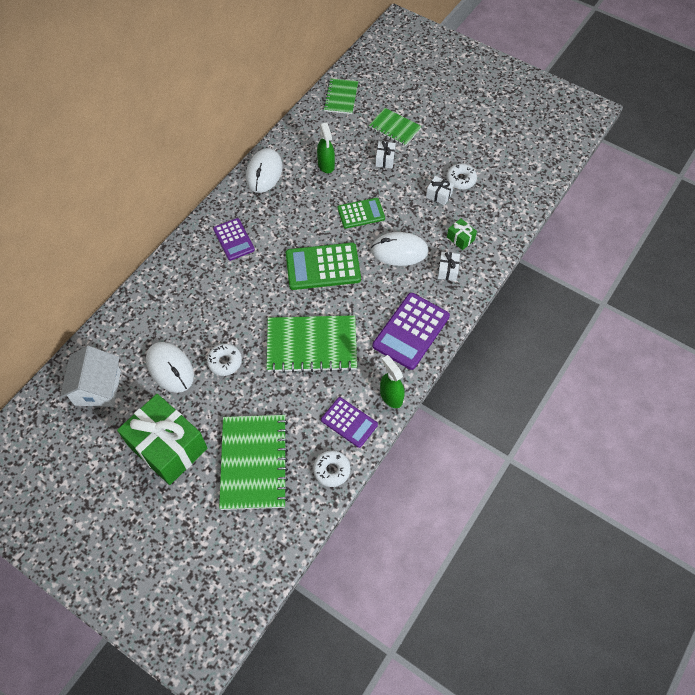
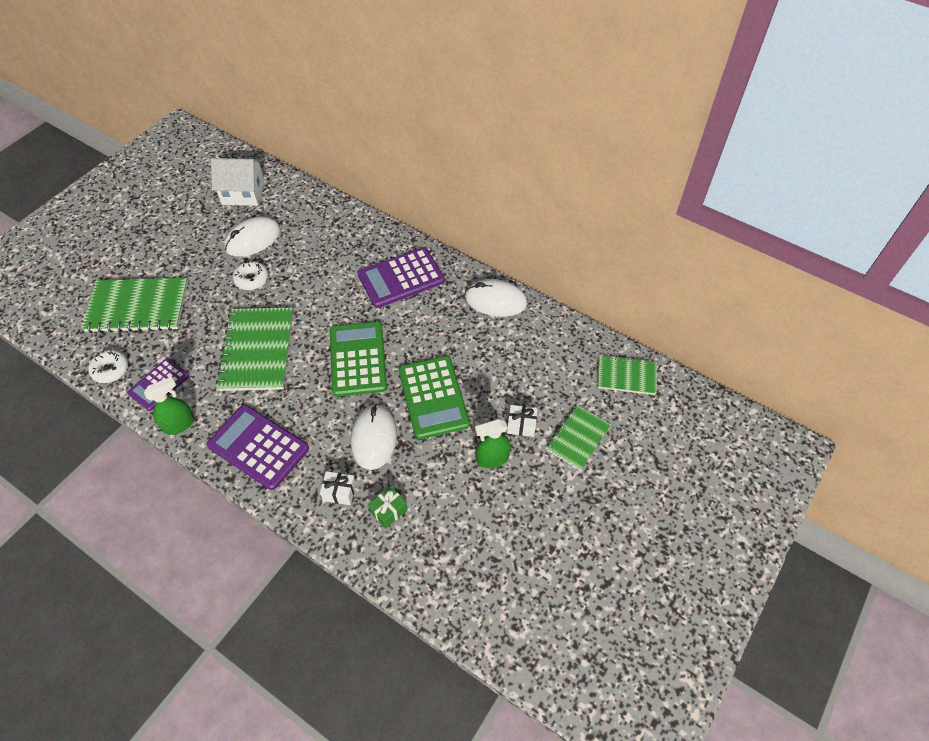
camera: 90 degrees right, 5 degrees down
green gift [117,394,208,485] -> none
purple calculator [213,218,255,261] -> purple calculator [358,247,445,308], size x1.60
green spray bottle [317,123,335,173] -> green spray bottle moved to [475,419,511,468]
green calculator [338,198,385,229] -> green calculator [399,356,470,439], size x1.60
white gift [426,176,454,205] -> none
white donut [446,164,477,190] -> none

